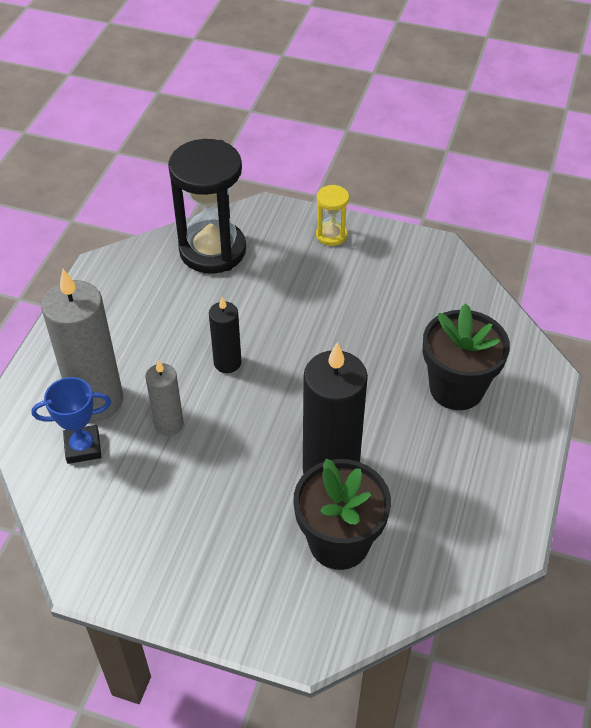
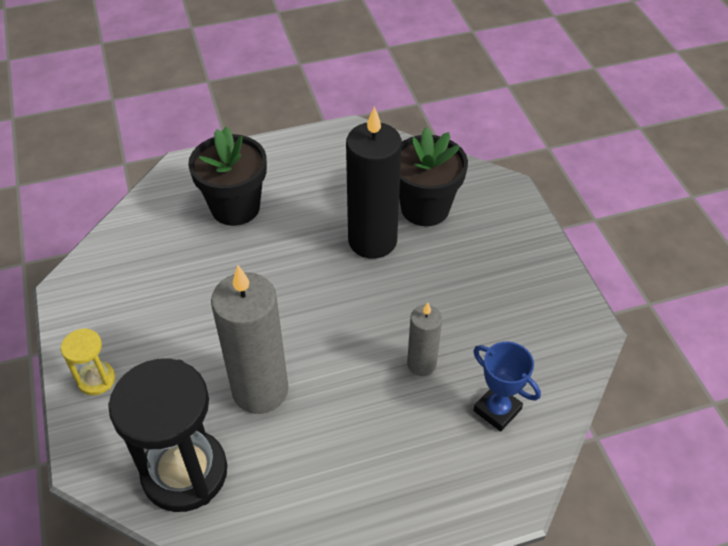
camera: 125 degrees left, 0 degrees up
grey candle [41,269,123,421] -> grey candle moved to [211,265,288,414]
black candle [209,297,241,373] -> none

